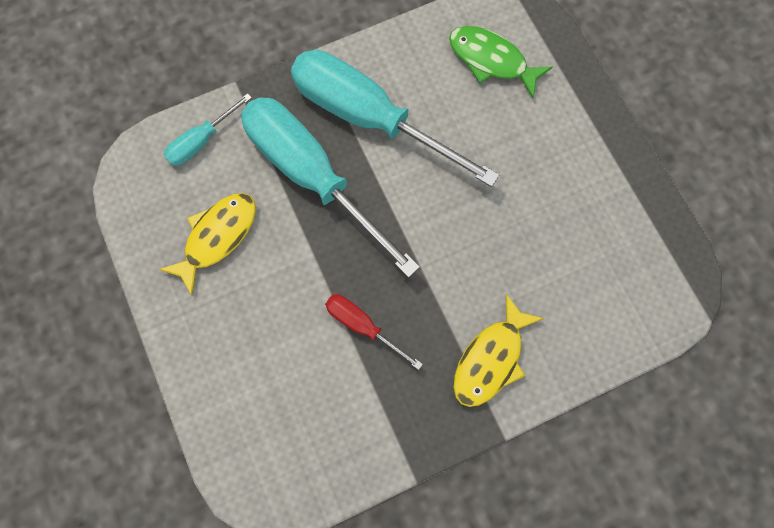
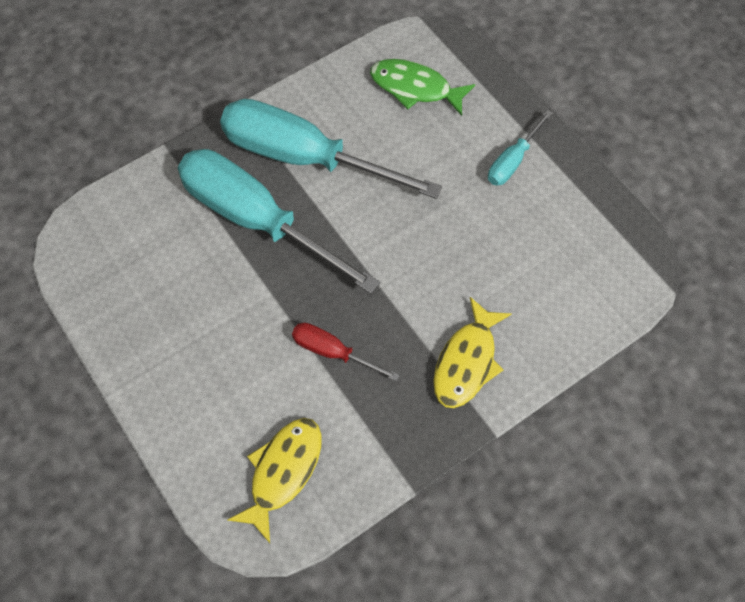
camera: 10 degrees left, 10 degrees down
yellow fish [159,193,256,296] -> yellow fish moved to [227,418,322,543]
turquoise screwdriver [164,93,252,166] -> turquoise screwdriver moved to [488,110,553,186]

